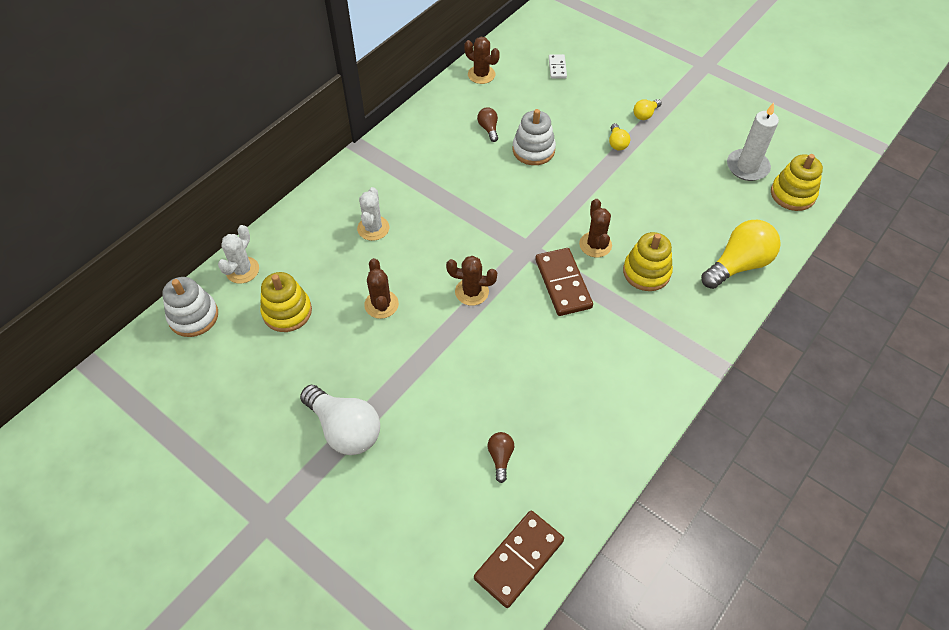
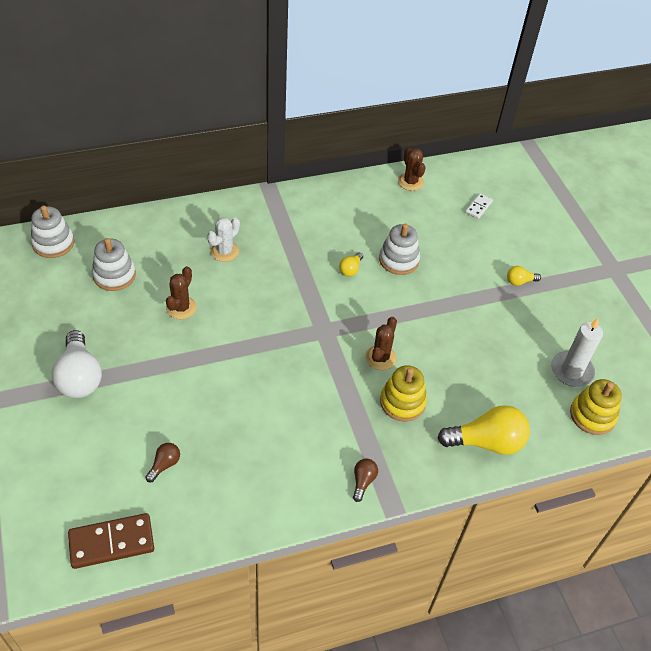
camera: 30 degrees right, 5 degrees down
white cactus [218,225,259,283] -> none
yellow stacking toy [260,272,312,332] -> white stacking toy [92,238,136,291]
brown cactus [446,256,497,306] -> none
brown light bulb [477,107,498,142] -> brown light bulb moved to [353,459,378,502]
brown domino [535,248,593,316] -> none
yellow light bulb [609,123,630,150] -> yellow light bulb moved to [339,252,363,277]

